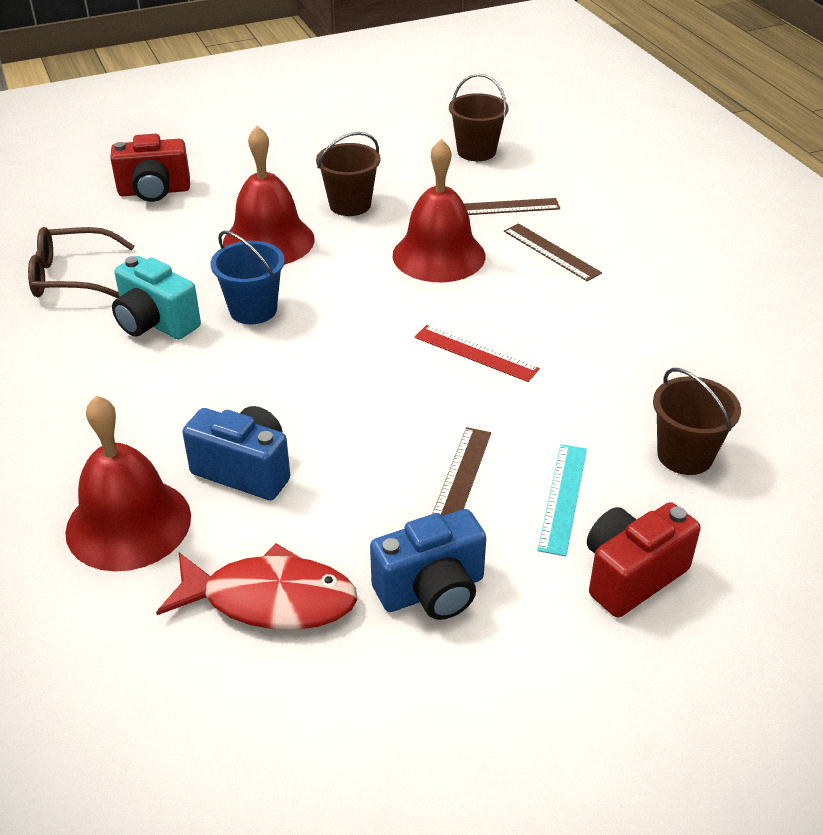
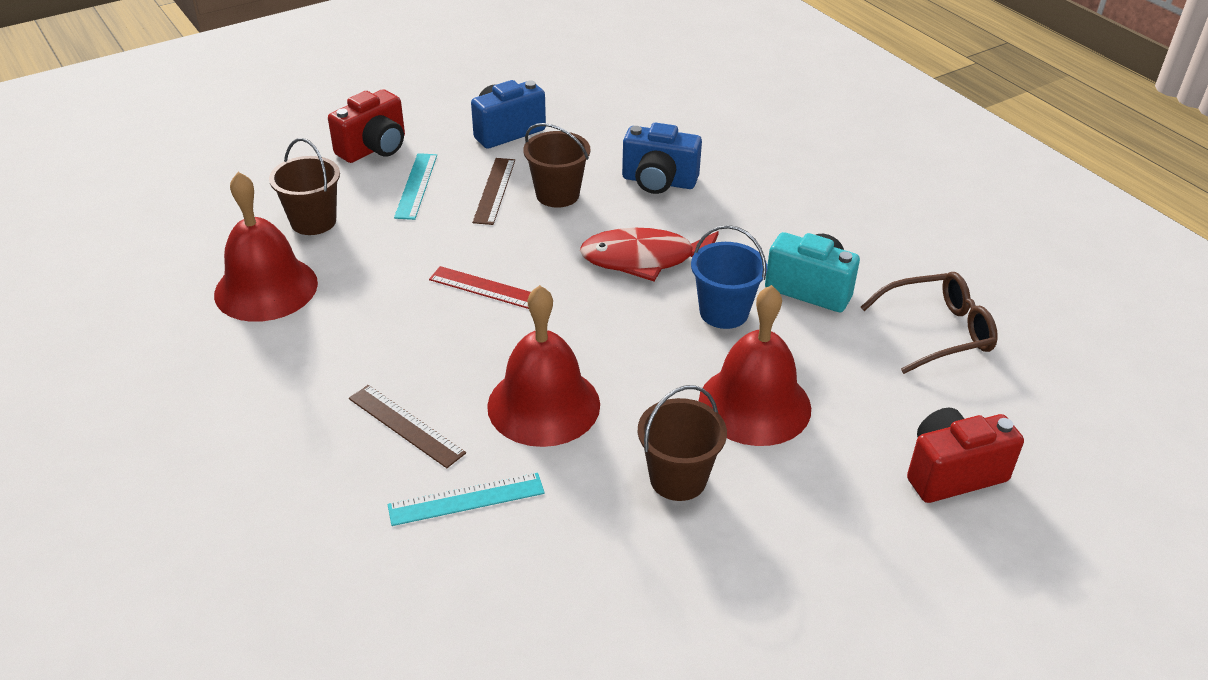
camera: 170 degrees right, 0 degrees up
red bell [65,395,191,572] -> red bell moved to [214,172,318,322]
red fish [156,543,358,630] -> red fish moved to [580,228,719,281]
brown bucket [449,74,509,161] -> brown bucket moved to [523,123,590,208]
brown ruler [464,198,560,215] -> turquoise ruler [387,473,545,526]

